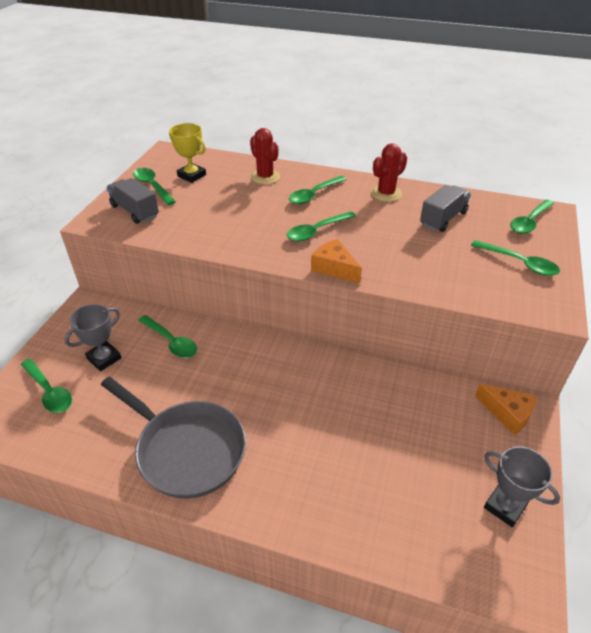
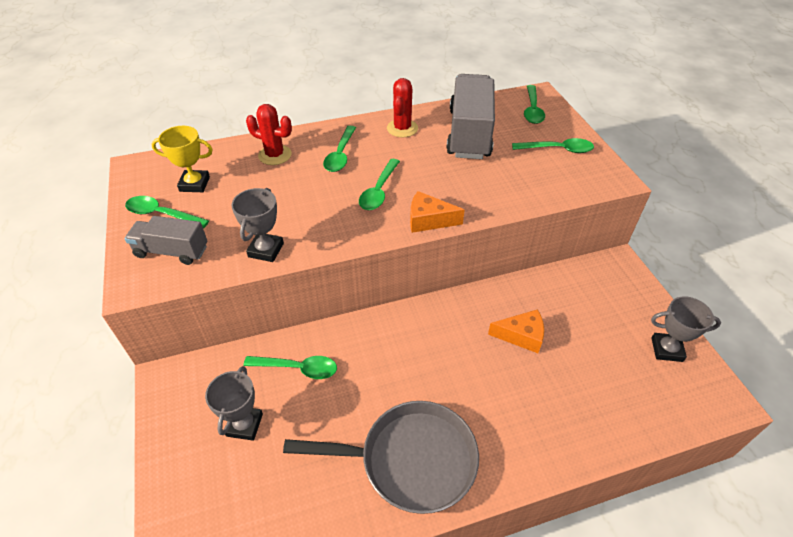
camera: 35 degrees left, 5 degrees up
green spoon [21,359,72,413] -> none
grey truck [420,185,471,232] -> grey truck [446,74,495,159], size x1.76
orange cheese [475,384,537,435] -> orange cheese moved to [488,309,544,353]
none -> grey trophy [231,188,284,262]

